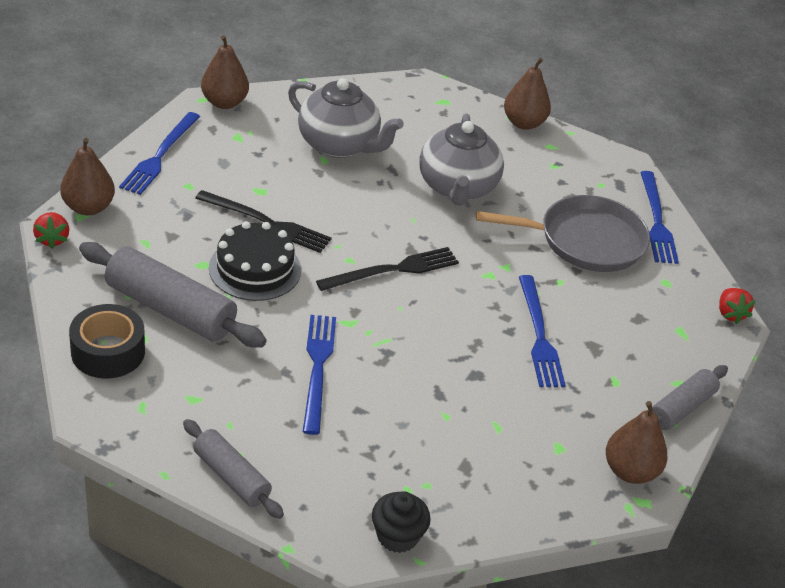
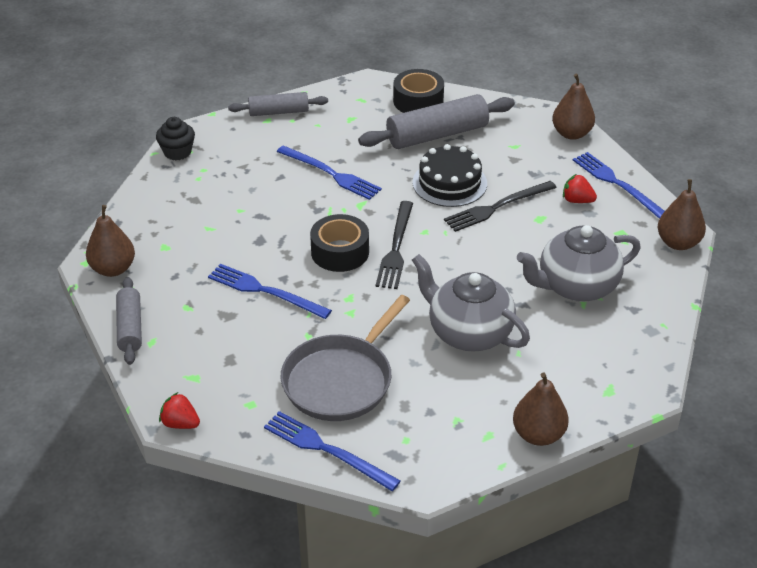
camera: 130 degrees right, 0 degrees up
red strawberry [33,212,69,249] -> red strawberry moved to [563,174,597,203]
none -> black tape [310,214,369,272]

